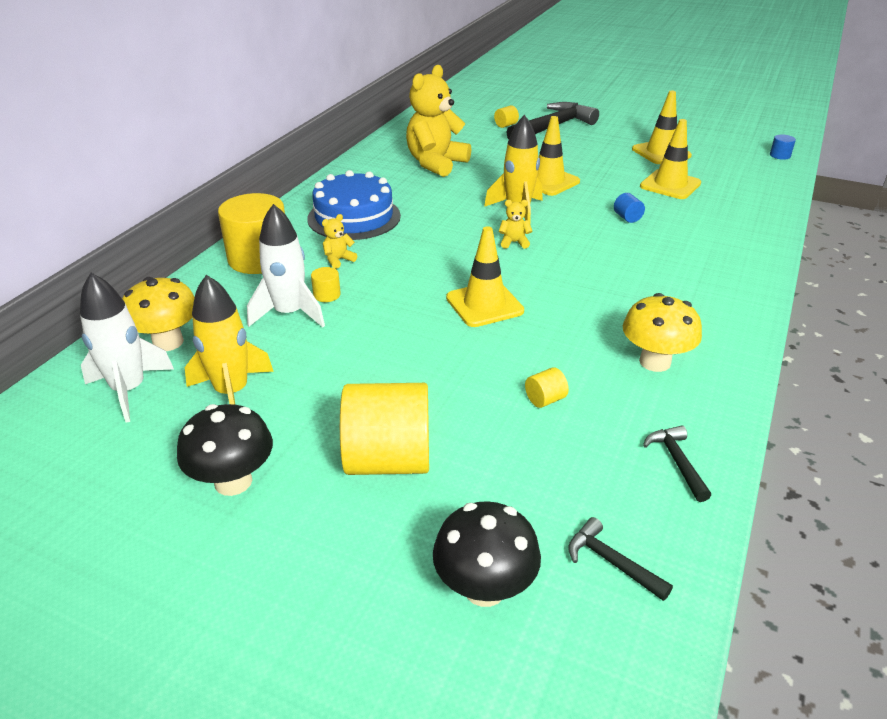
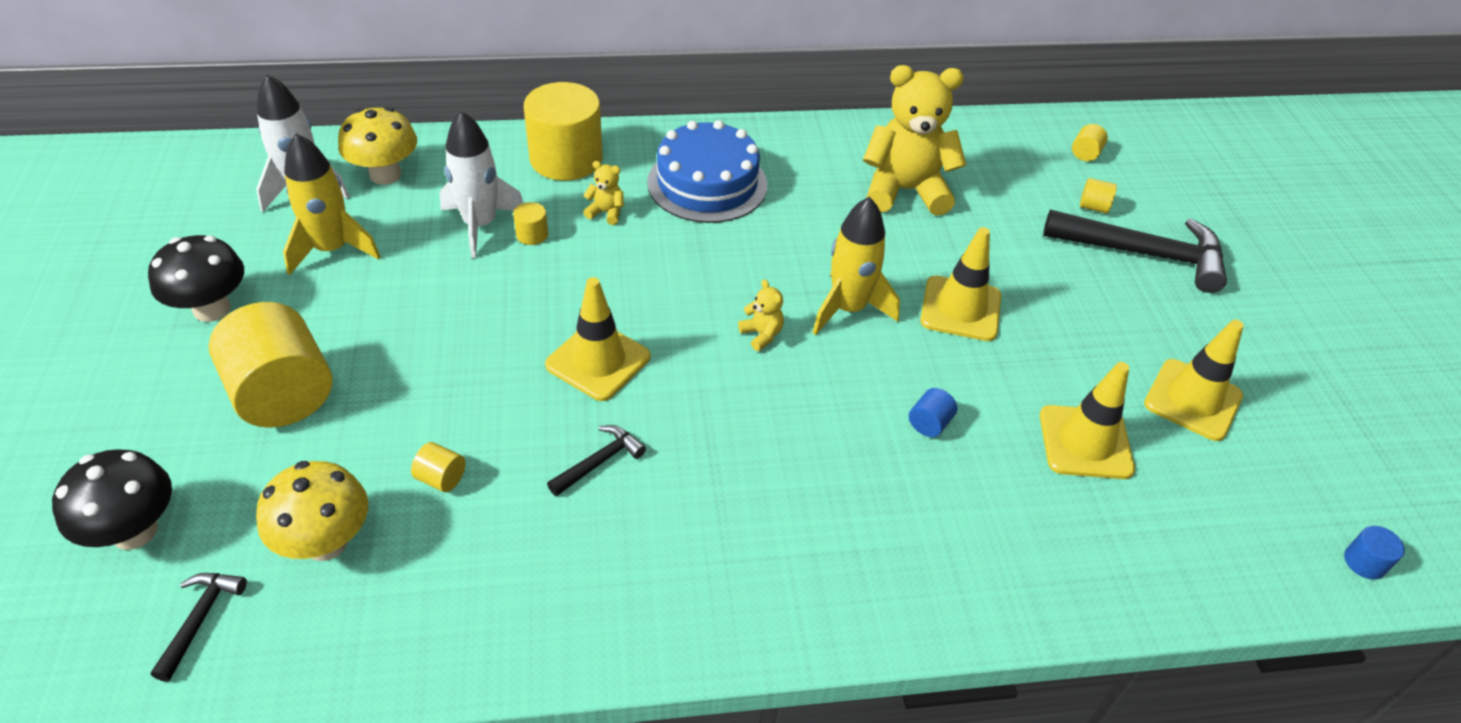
camera: 55 degrees right, 10 degrees up
yellow mushroom [623,293,702,372] -> yellow mushroom moved to [256,461,368,561]
black hammer [643,426,711,502] -> black hammer moved to [547,425,646,496]
none -> yellow cylinder [1072,124,1108,161]

